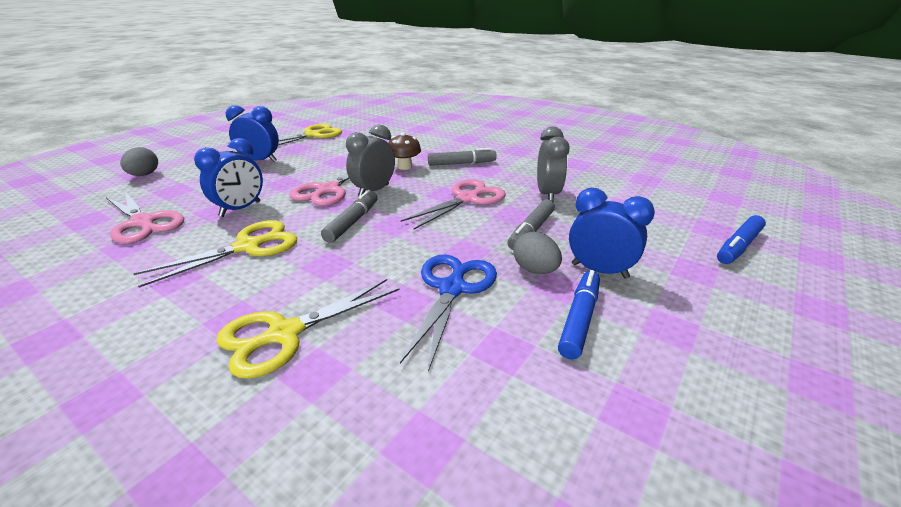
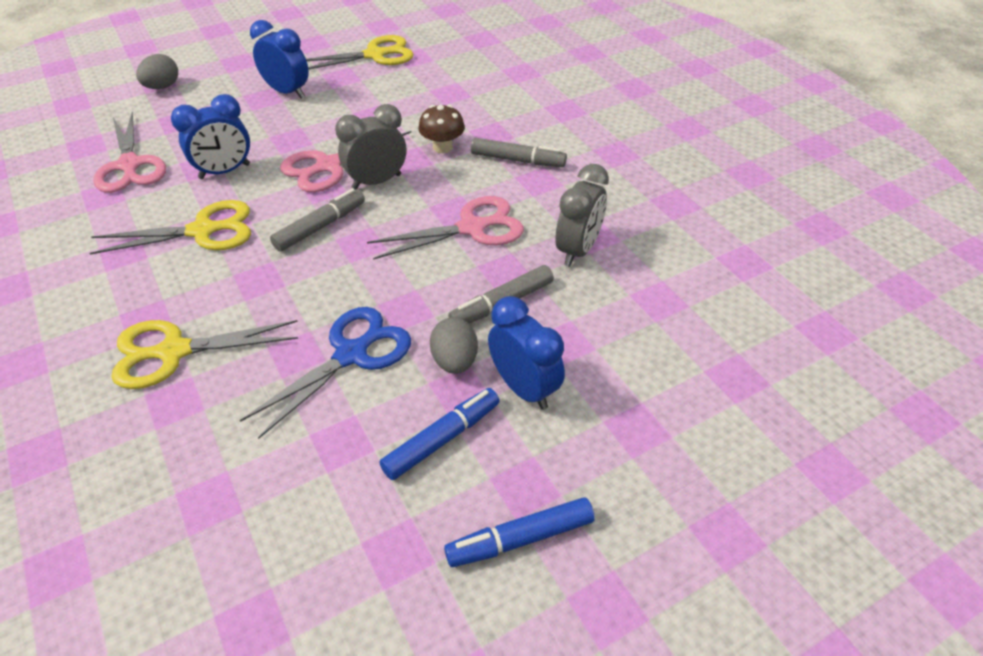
camera: 25 degrees right, 15 degrees up
blue marker [717,215,766,264] -> blue marker moved to [444,497,595,567]

